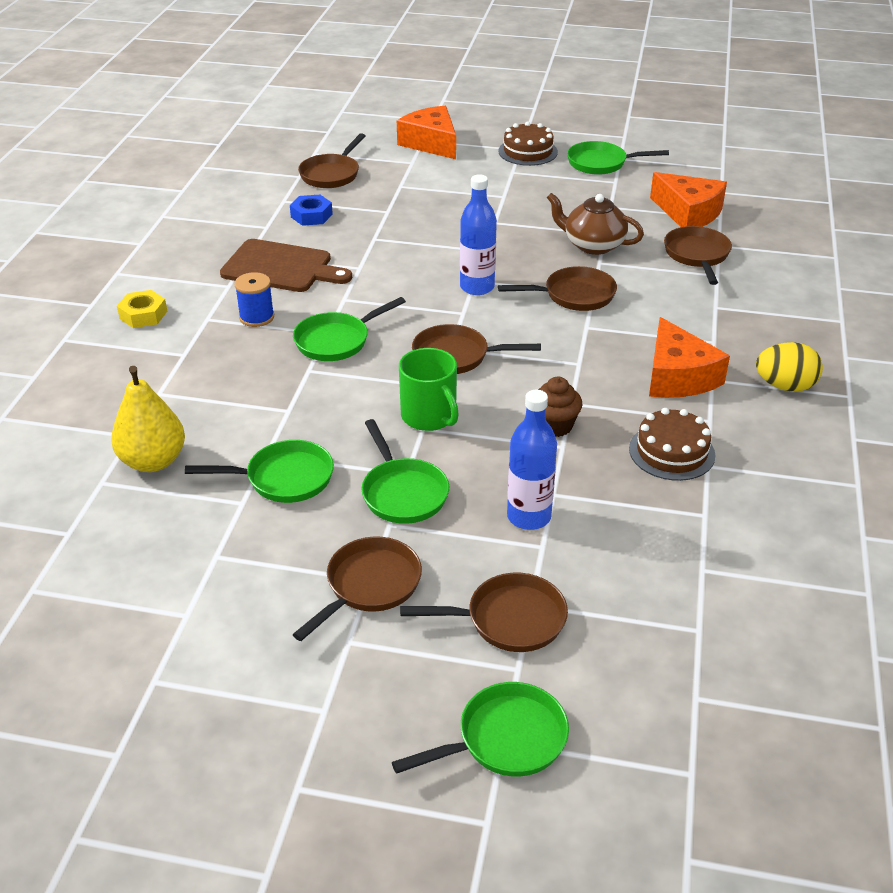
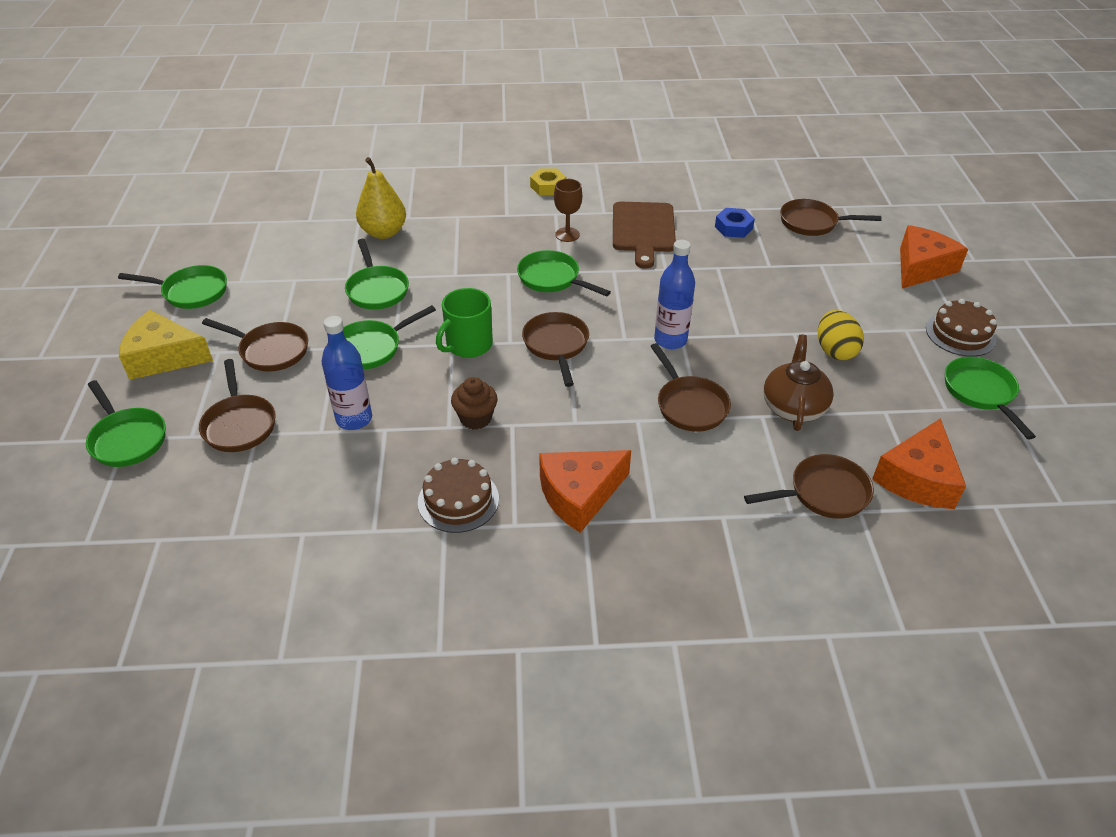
camera: 75 degrees right, 5 degrees up
blue spool [234,272,274,327] -> brown goblet [554,179,582,242]
yellow egg [756,342,823,392] -> yellow egg moved to [818,310,864,360]
none -> green pan [118,265,227,309]
none -> yellow cheese [119,310,213,380]

